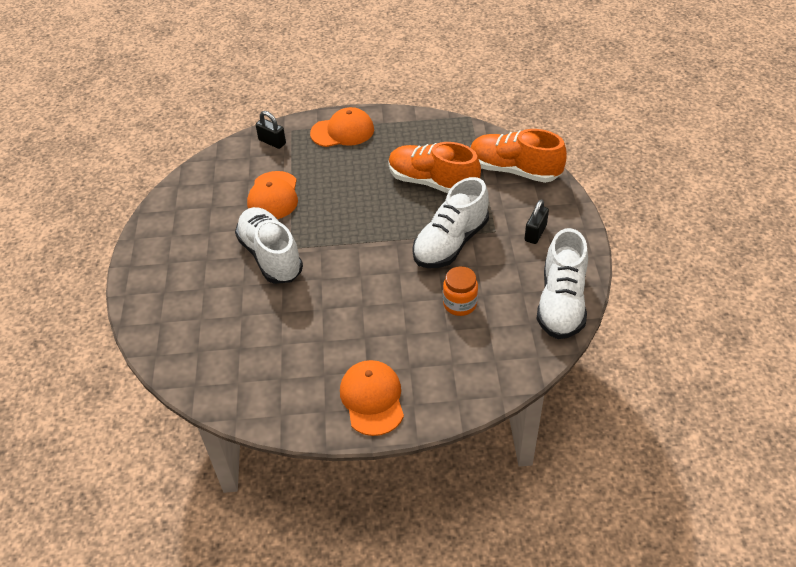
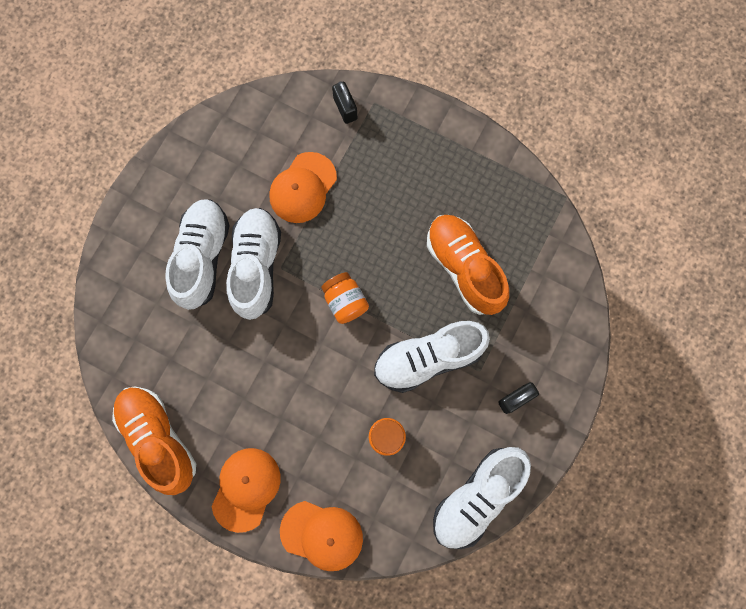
camera: 30 degrees right, 30 degrees up
orange cap [310,107,374,147] -> orange cap moved to [280,501,363,571]
orange shoe [470,129,567,183] -> orange shoe moved to [112,386,196,495]
none -> white shoe [165,199,230,310]
none -> orange jar [321,272,369,324]

